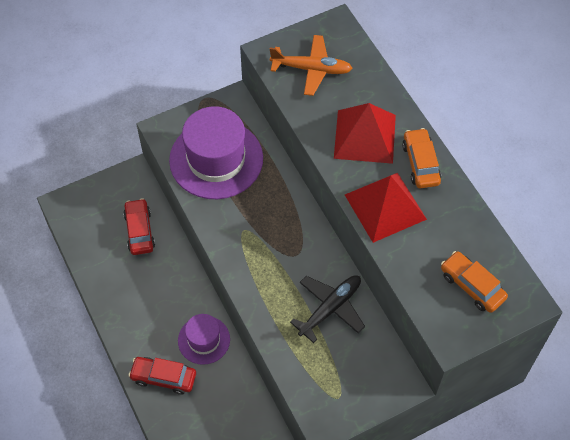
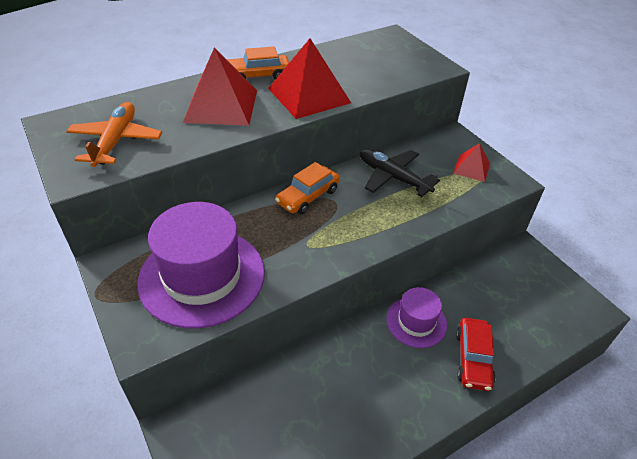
camera: 95 degrees left, 15 degrees down
red car [123,198,155,255] -> none
orange car [441,251,508,313] -> orange car moved to [275,162,340,214]
none -> red pyramid [453,143,490,182]

